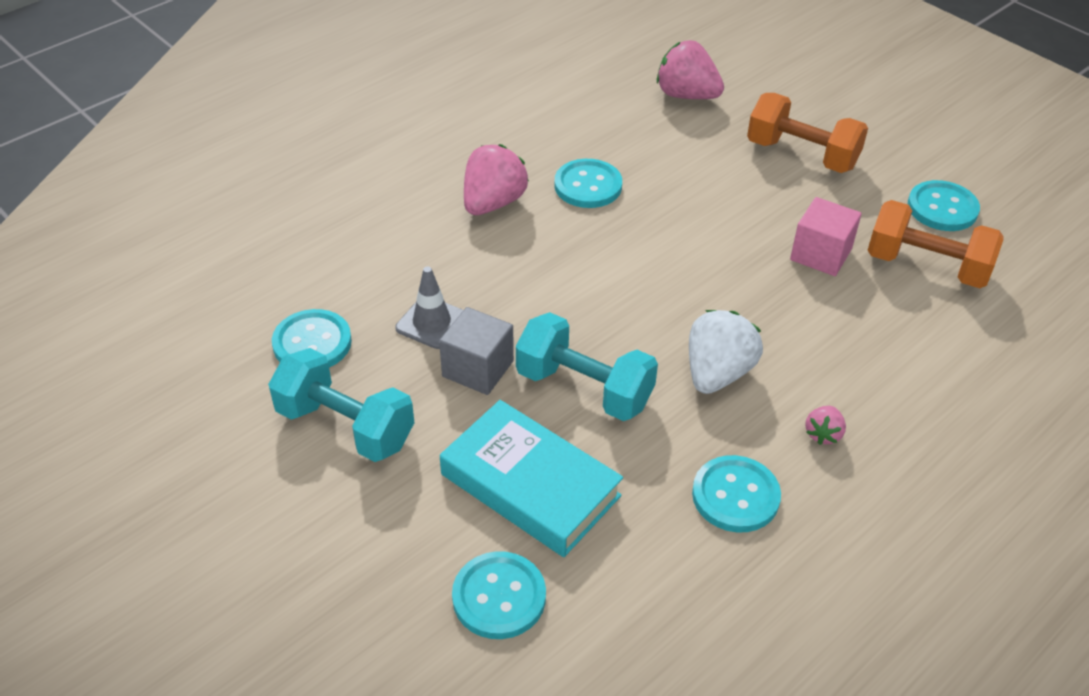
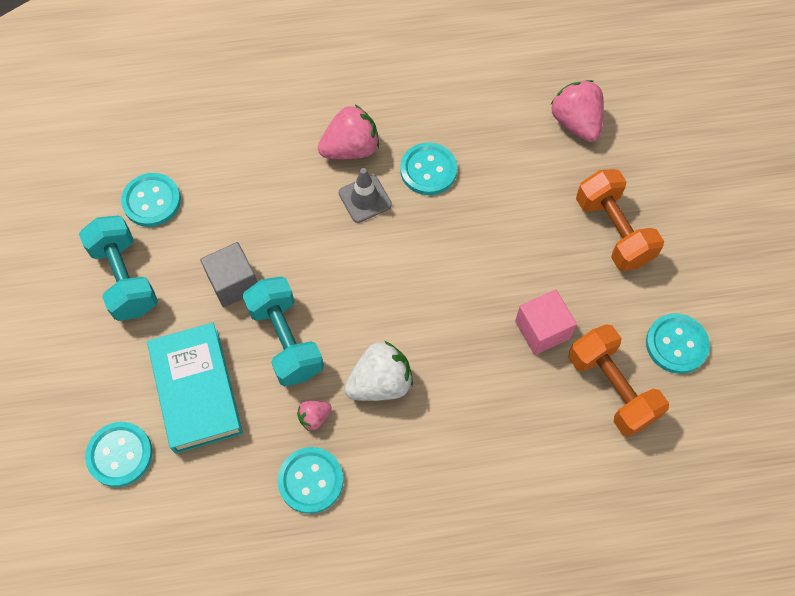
camera: 35 degrees right, 20 degrees up
grey traffic cone [395,266,463,349] -> grey traffic cone moved to [339,168,392,223]
pink strawberry [805,406,846,445] -> pink strawberry moved to [297,401,332,431]

